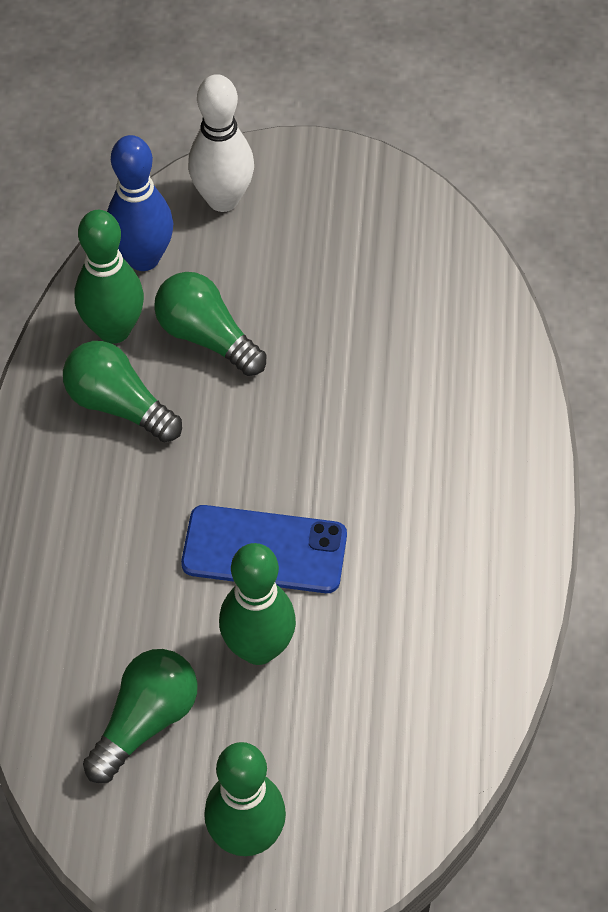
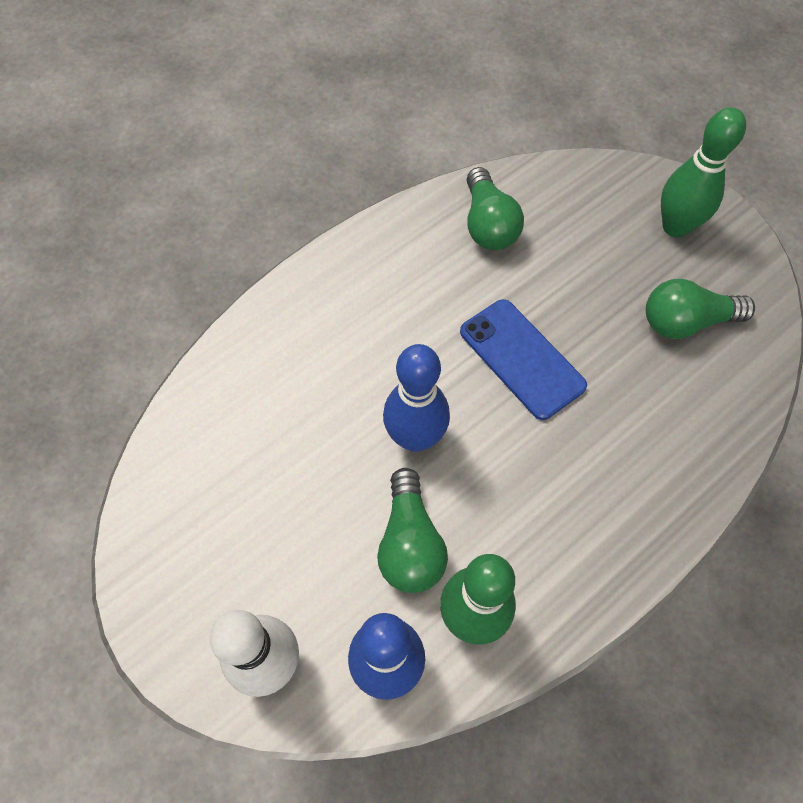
camera: 135 degrees left, 5 degrees up
green light bulb [63,341,182,442] -> green light bulb moved to [467,167,524,250]
green bowling pin [219,543,296,665] -> none
none -> blue bowling pin [383,344,450,452]

